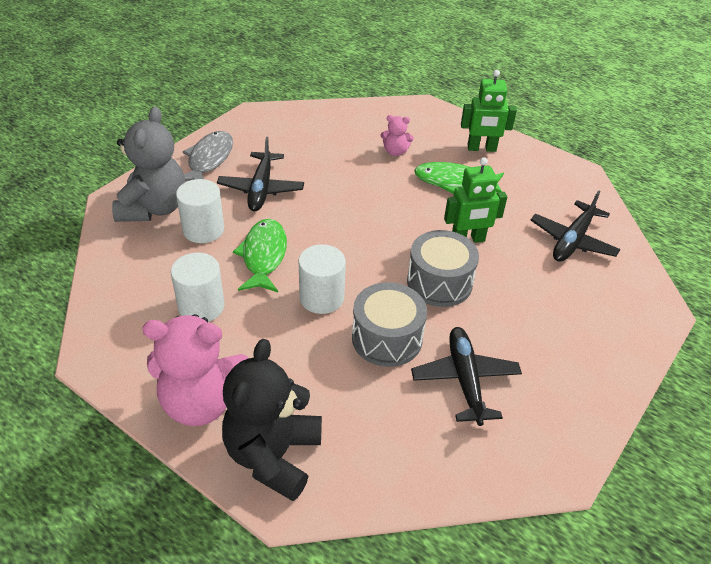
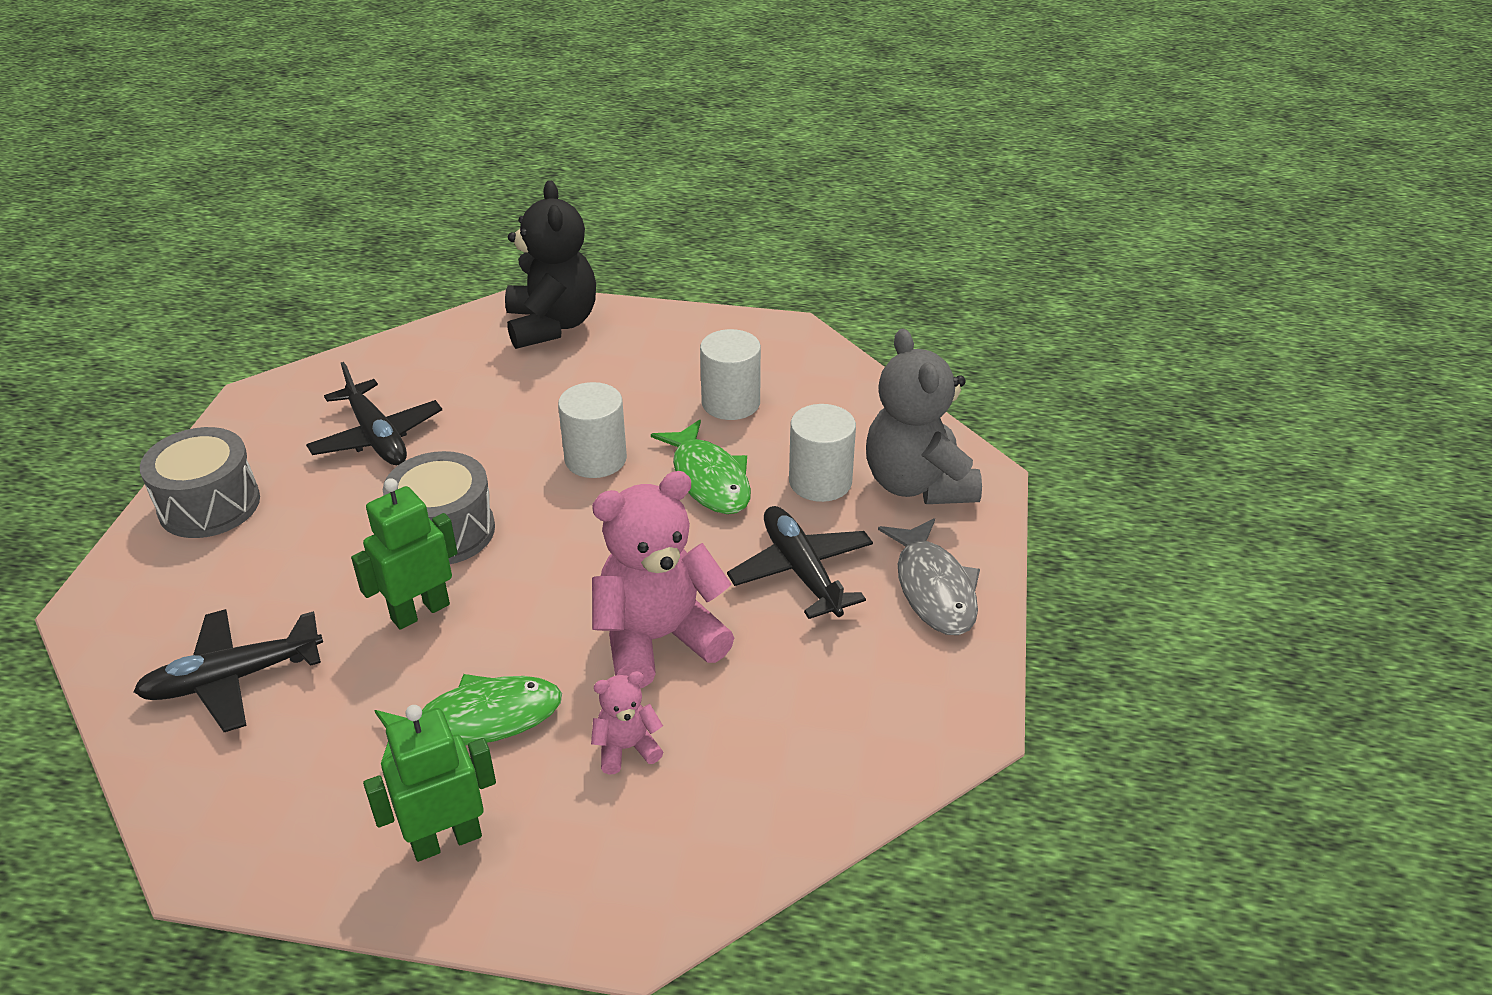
camera: 155 degrees right, 5 degrees down
pink teddy bear [142,314,249,426] -> pink teddy bear moved to [592,471,734,688]
grey drum [352,282,427,367] -> grey drum moved to [140,427,260,538]
black plane [531,190,620,262] -> black plane turned 120 degrees counterclockwise [133,609,323,732]

